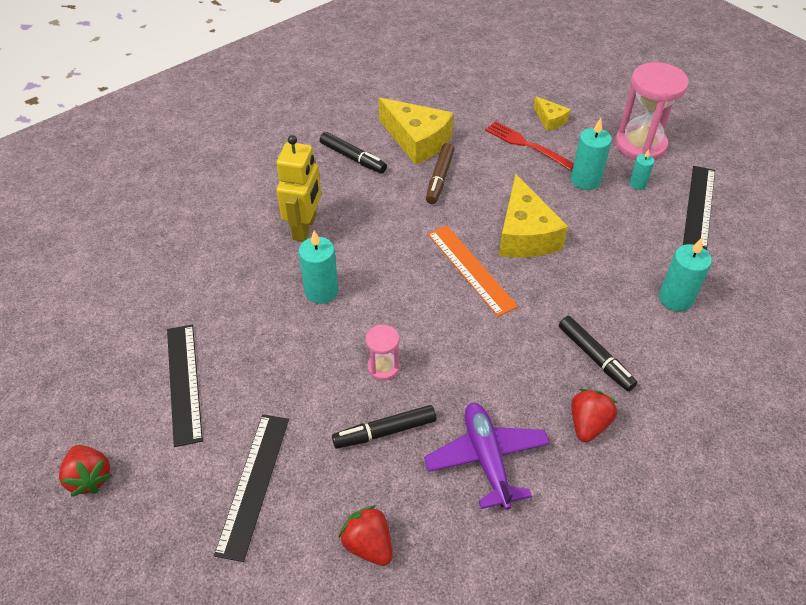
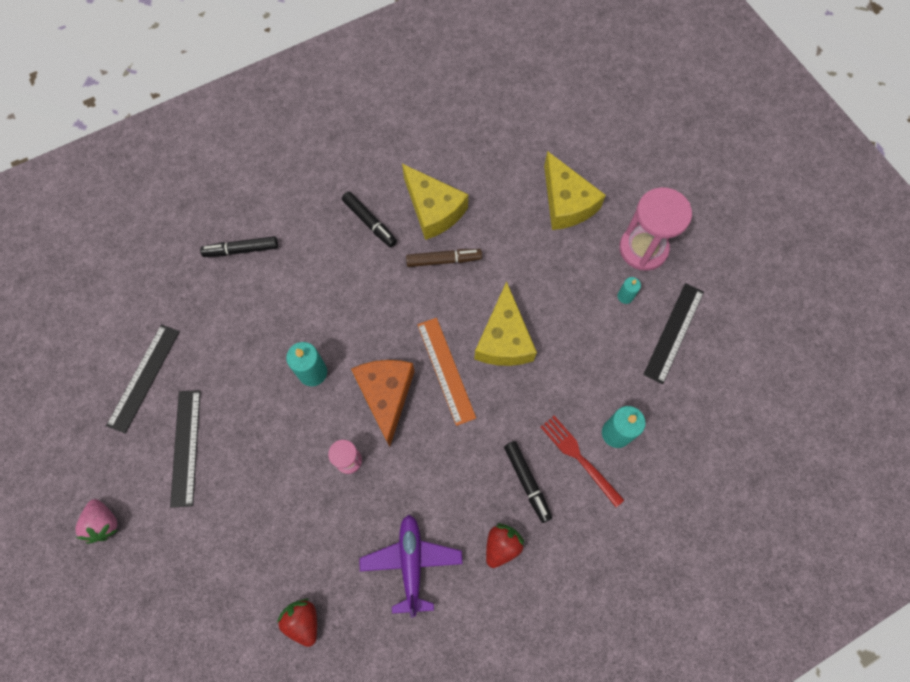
camera: 10 degrees right, 20 degrees up
red strawberry [59,445,112,497] -> pink strawberry [75,499,118,544]
black ruler [214,414,289,562] -> black ruler moved to [106,325,180,433]
yellow robot [276,135,321,242] -> none
black marker [332,405,436,449] -> black marker moved to [200,236,278,257]
brown marker [426,143,455,204] -> brown marker turned 120 degrees counterclockwise [406,249,482,267]
red fork [485,121,574,170] -> red fork moved to [541,416,624,507]
yellow cheese [534,96,571,131] -> yellow cheese [544,151,606,230], size x1.97
turquoise candle [571,118,612,190] -> none
none -> orange cheese [351,360,415,447]

